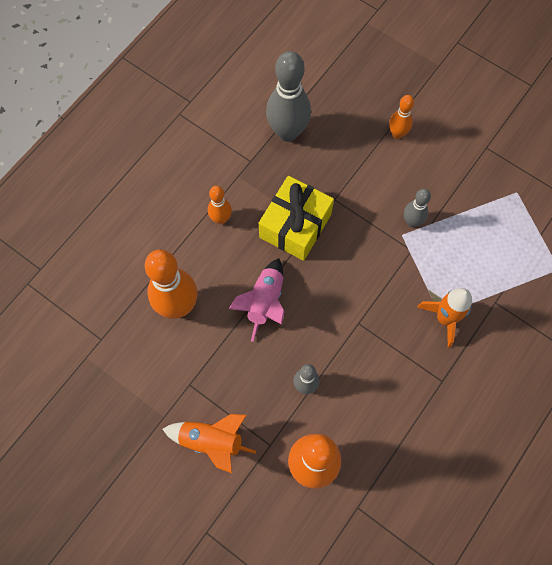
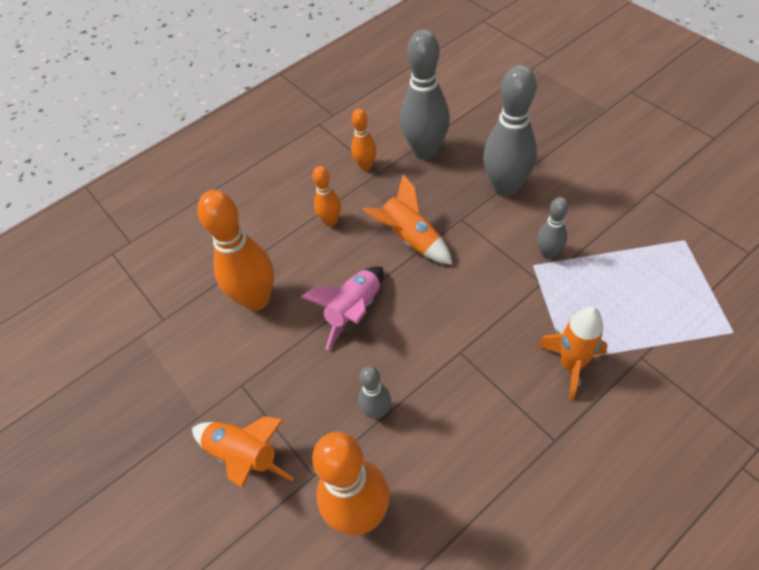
camera: 20 degrees right, 15 degrees down
yellow gift [259,176,334,261] -> orange rocket [363,174,452,265]
orange bowling pin [389,95,414,139] -> orange bowling pin moved to [351,109,377,170]
none -> grey bowling pin [483,65,537,197]

